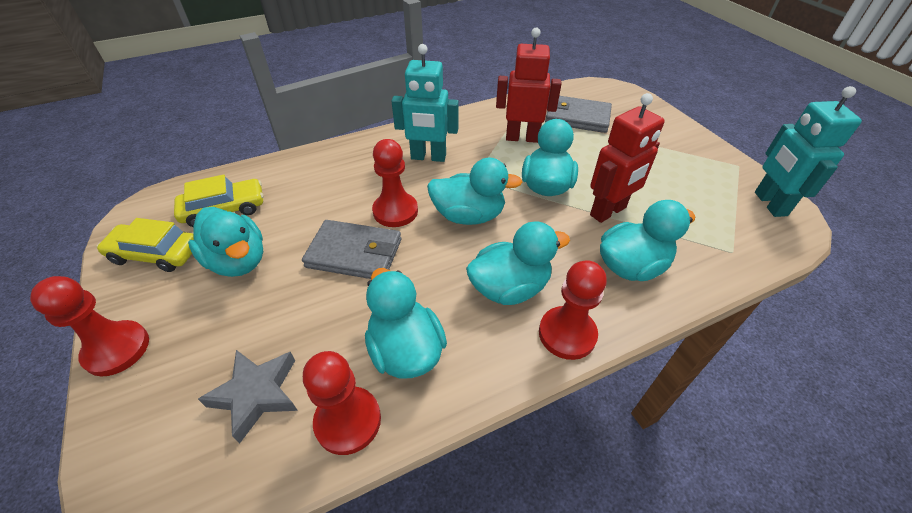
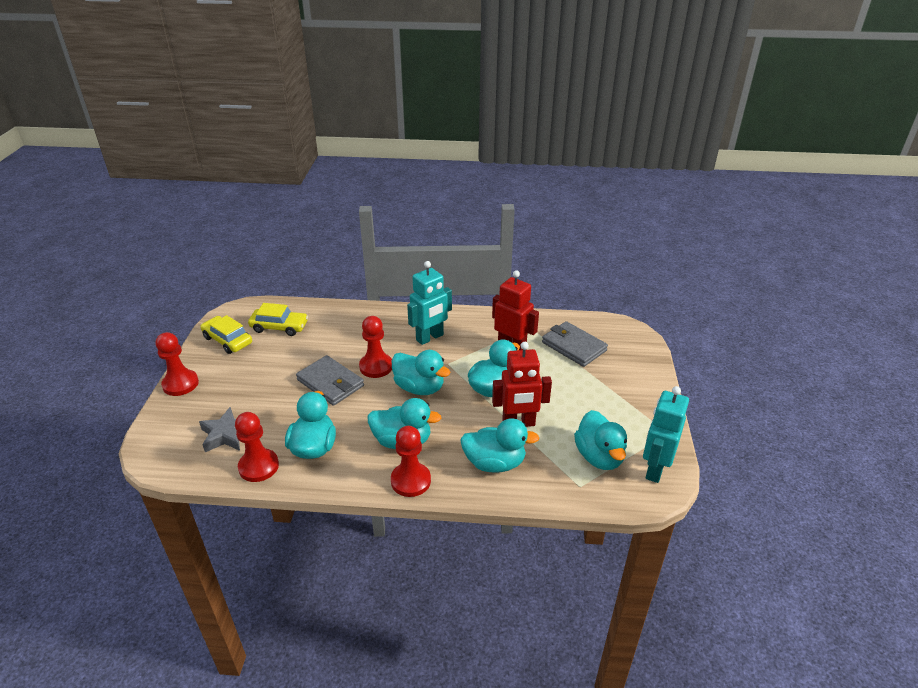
camera: 30 degrees right, 10 degrees down
turquoise duck [188,207,263,277] -> turquoise duck moved to [574,410,627,470]
turquoise robot [391,44,459,162] -> turquoise robot turned 75 degrees counterclockwise [407,261,452,345]

